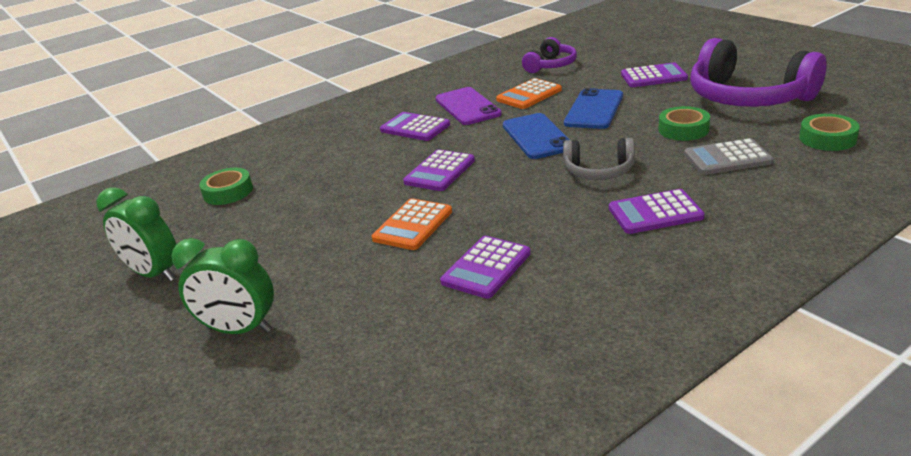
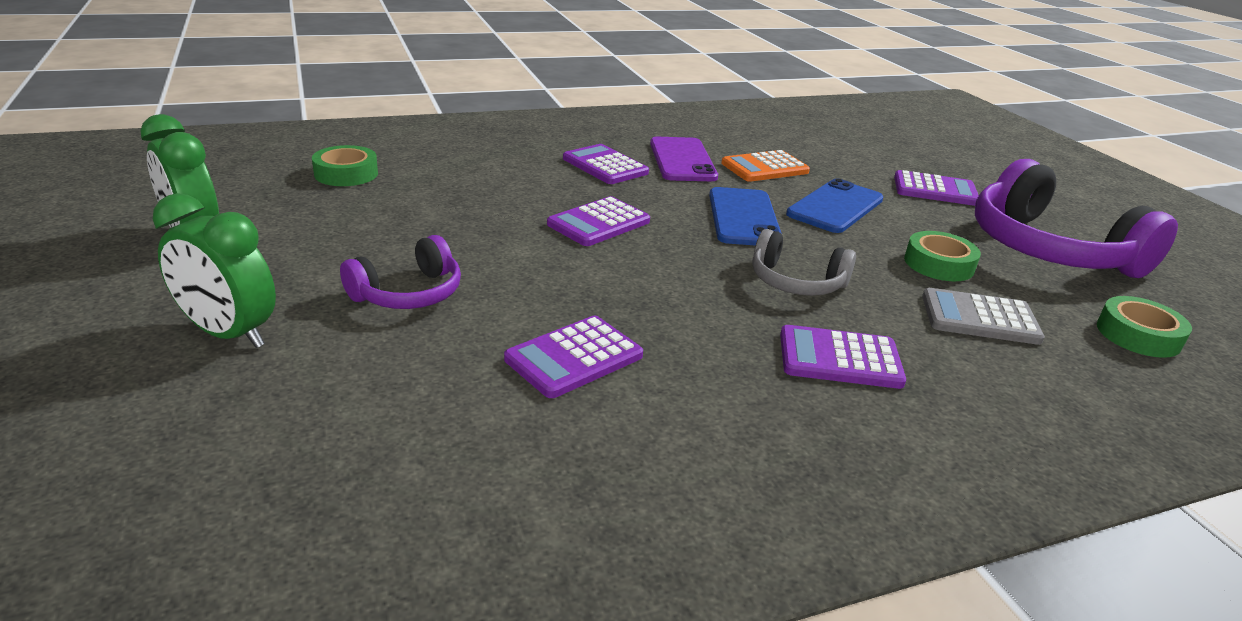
camera: 10 degrees right, 0 degrees up
orange calculator [372,198,452,250] -> none
purple headphones [522,37,577,73] -> purple headphones moved to [340,235,461,309]

